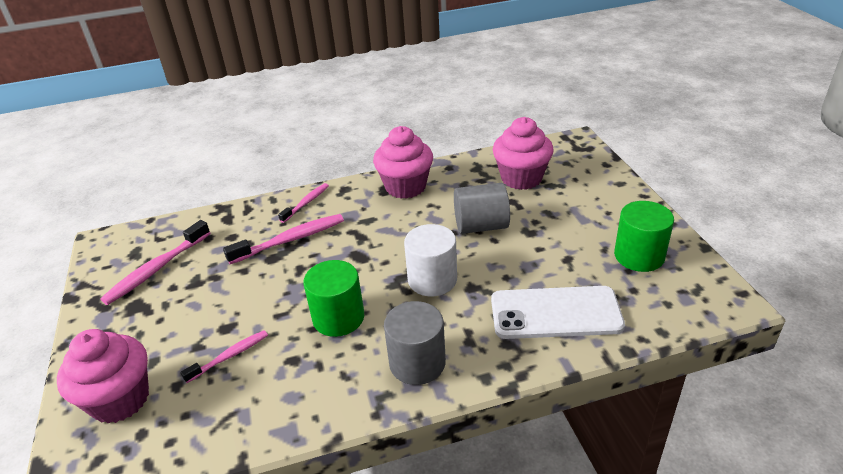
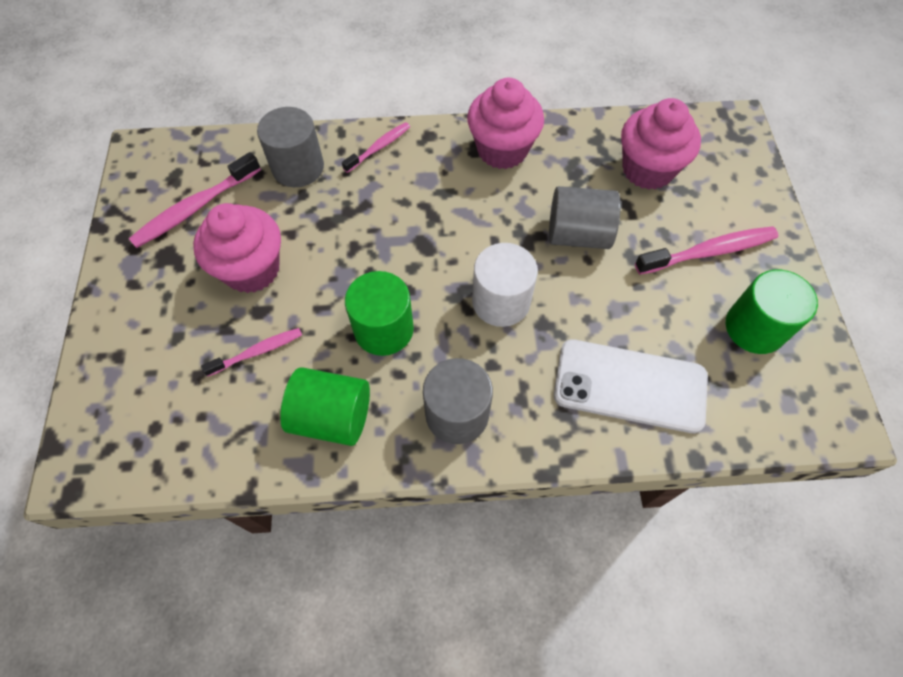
camera: 10 degrees right, 25 degrees up
pink cupcake [57,329,149,423] -> pink cupcake moved to [193,203,281,293]
pink toothbrush [223,214,344,264] -> pink toothbrush moved to [635,226,779,275]
none -> grey cylinder [257,107,324,187]
none -> green cylinder [280,367,370,446]

